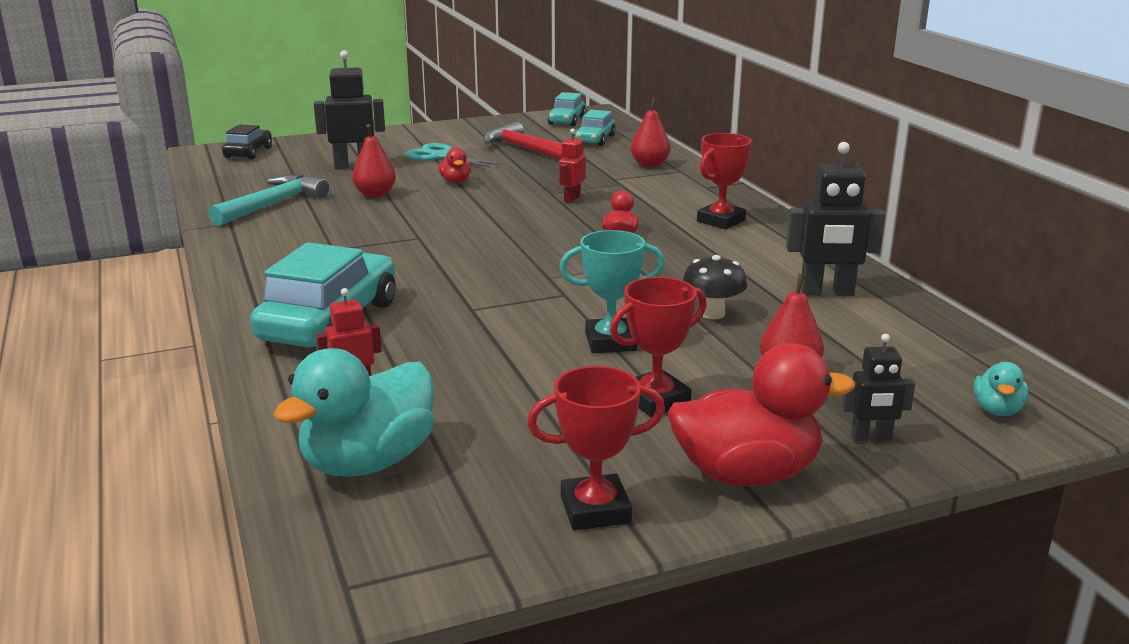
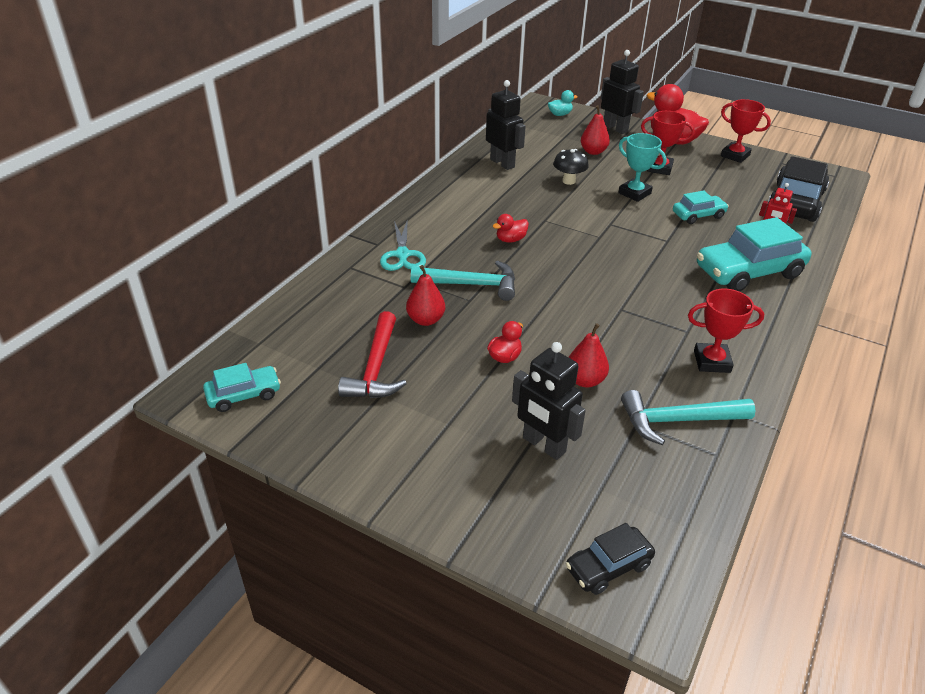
camera: 130 degrees left, 15 degrees up
turquoise duck [273,348,434,477] -> black car [767,156,829,222]
turquoise scissors [406,143,501,168] -> turquoise scissors moved to [380,219,426,271]
red robot [559,128,586,203] -> turquoise hammer [411,260,515,301]
turquoise car [574,110,616,146] -> turquoise car moved to [673,190,729,224]
red pear [631,98,670,167] -> red pear moved to [406,265,445,326]
red trophy [697,133,752,229] -> red trophy moved to [688,288,764,373]
black robot [842,334,916,442] -> black robot [601,50,644,134], size x1.73

